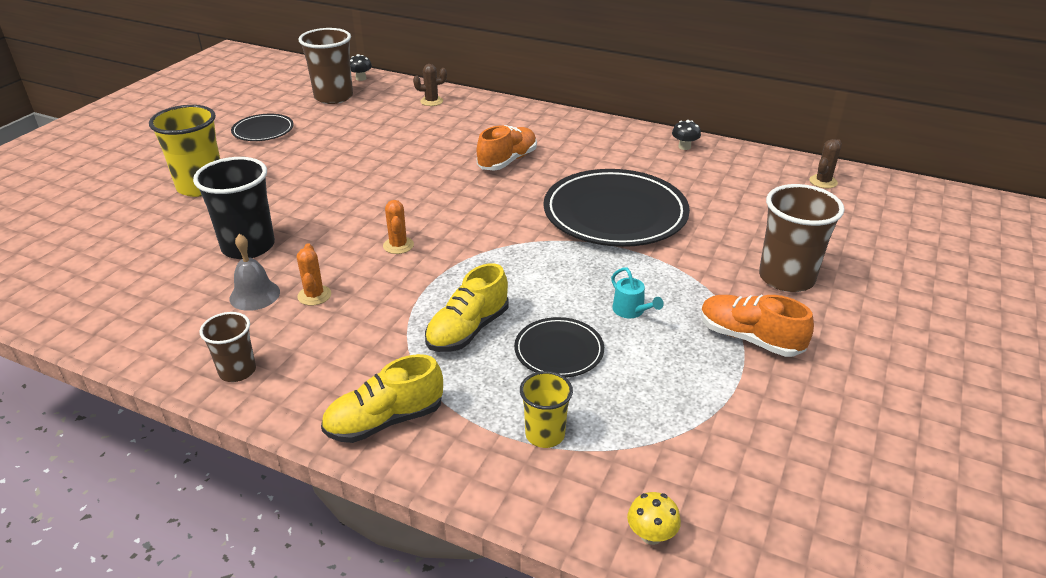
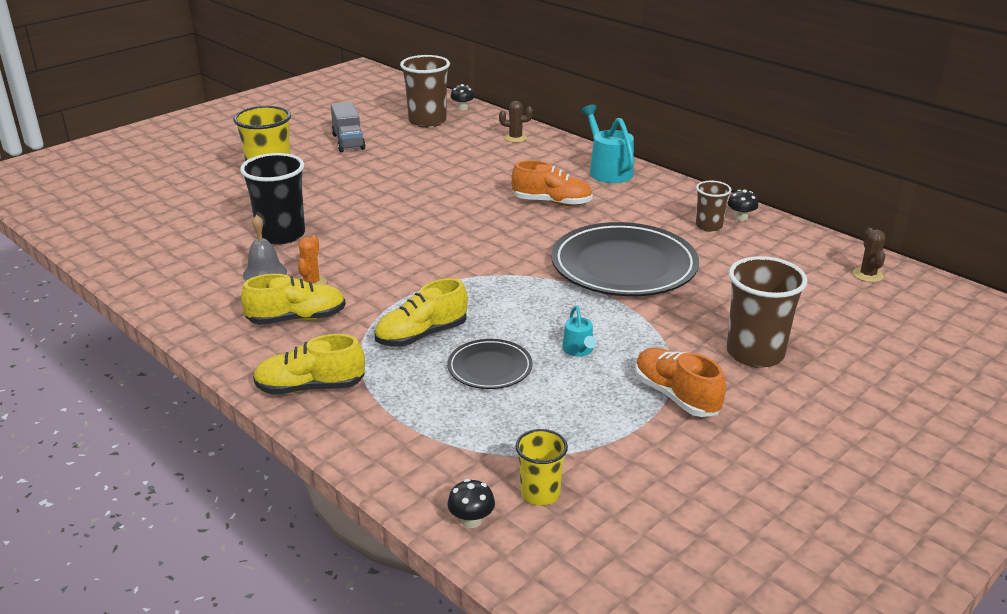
camera: 20 degrees right, 5 degrees down
brown cup [199,312,256,382] -> brown cup moved to [696,181,731,232]
black plate [231,114,294,141] -> grey truck [331,102,366,152]
orange cactus [383,200,414,254] -> none
orange shoe [477,125,537,170] -> orange shoe turned 45 degrees clockwise [512,160,593,206]
yellow cup [520,371,573,448] -> yellow cup moved to [516,429,568,506]
yellow mushroom [627,492,681,545] -> black mushroom [447,479,495,528]
brown cactus [809,139,842,188] -> brown cactus turned 60 degrees counterclockwise [853,228,885,282]
none -> yellow shoe [241,274,346,325]
none -> turquoise watering can [581,104,634,183]

